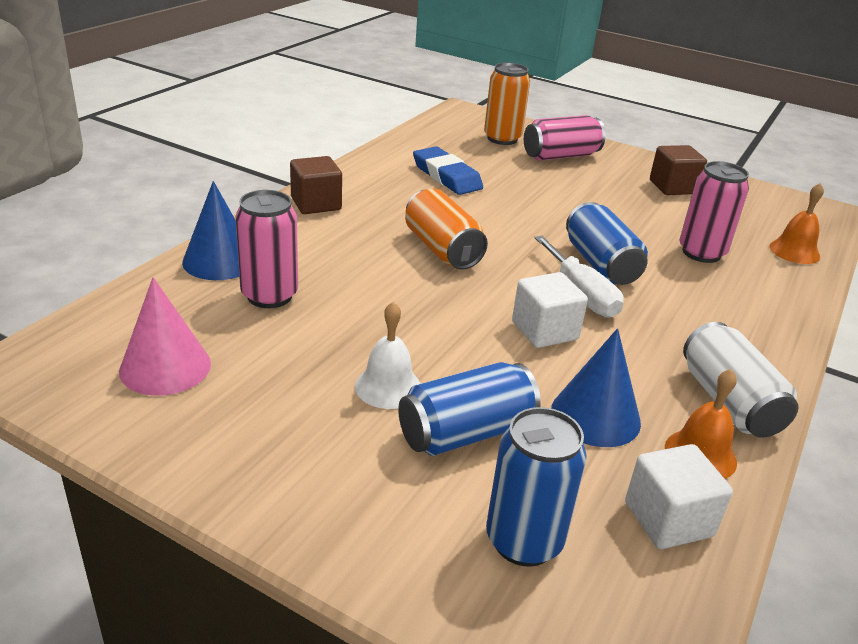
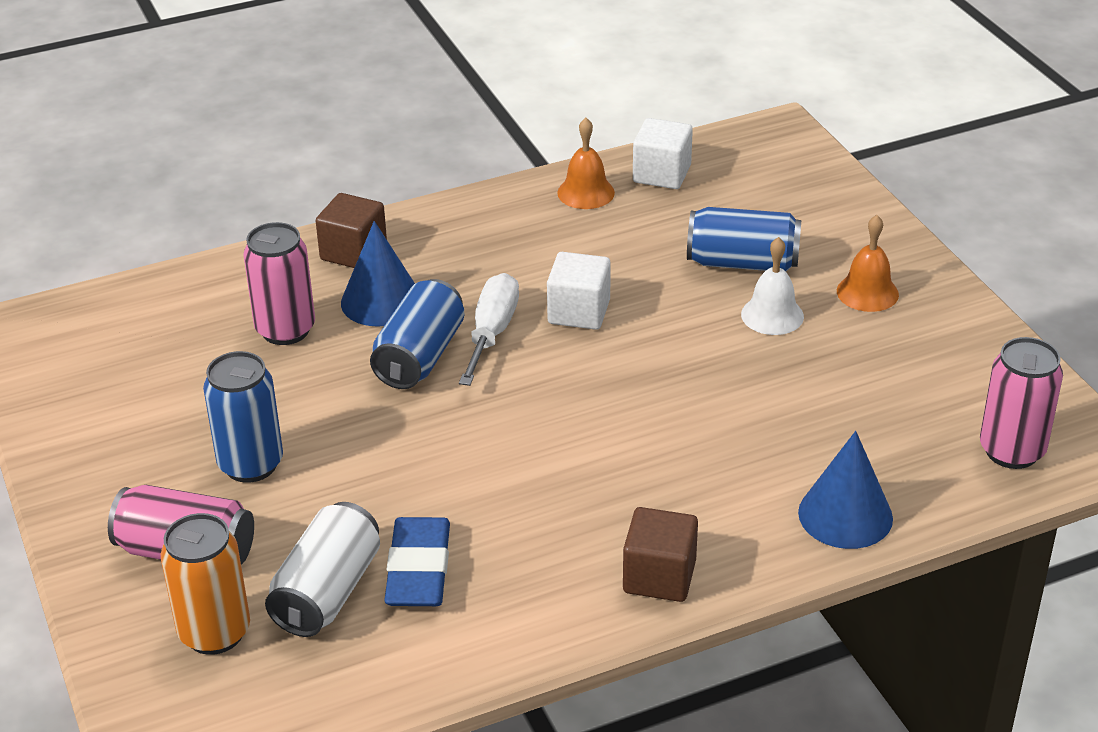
camera: 140 degrees left, 5 degrees up
pink cone [119,277,211,396] -> none
pink can [235,190,298,308] -> pink can moved to [980,337,1063,469]
orange can [405,188,488,270] -> none
blue can [486,407,587,567] -> blue can moved to [203,351,283,483]
blue cone [551,328,641,447] -> blue cone moved to [341,221,415,327]
brown cube [650,145,707,195] -> brown cube moved to [316,193,387,268]
white can [683,322,799,438] -> white can moved to [265,502,380,637]
orange bell [770,183,824,264] -> orange bell moved to [837,215,899,312]

